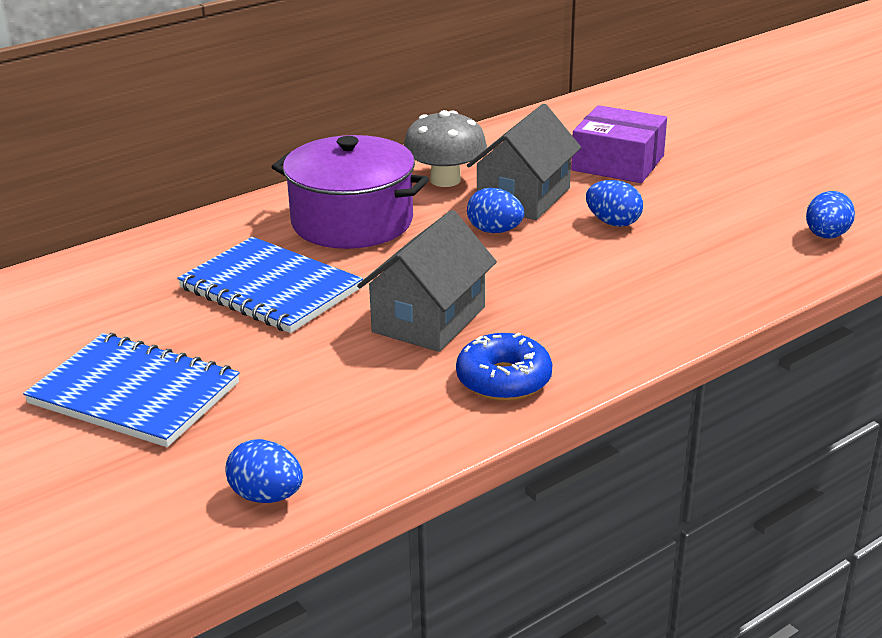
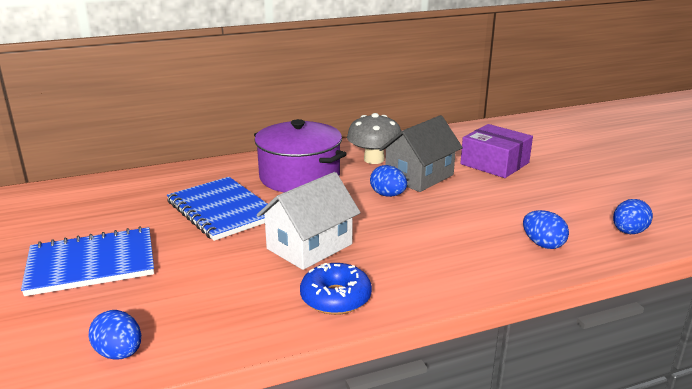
camera: 15 degrees right, 5 degrees down
blue notebook [23,333,240,447] -> blue notebook turned 60 degrees counterclockwise [21,226,154,296]
grey house [357,210,497,352] -> white house [257,172,361,270]
blue egg [586,180,643,227] -> blue egg moved to [523,210,569,249]

